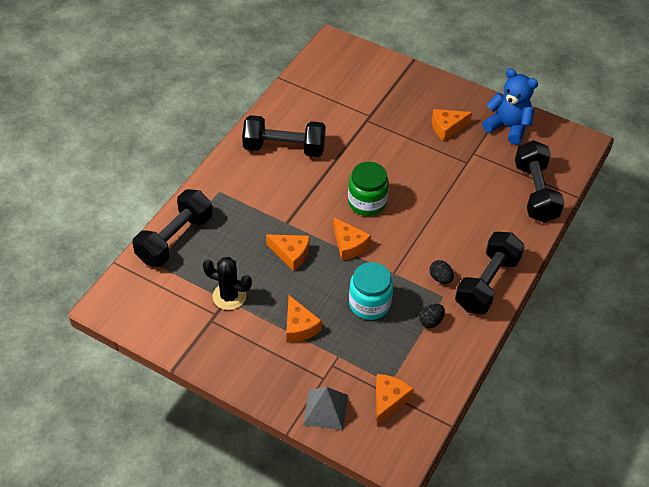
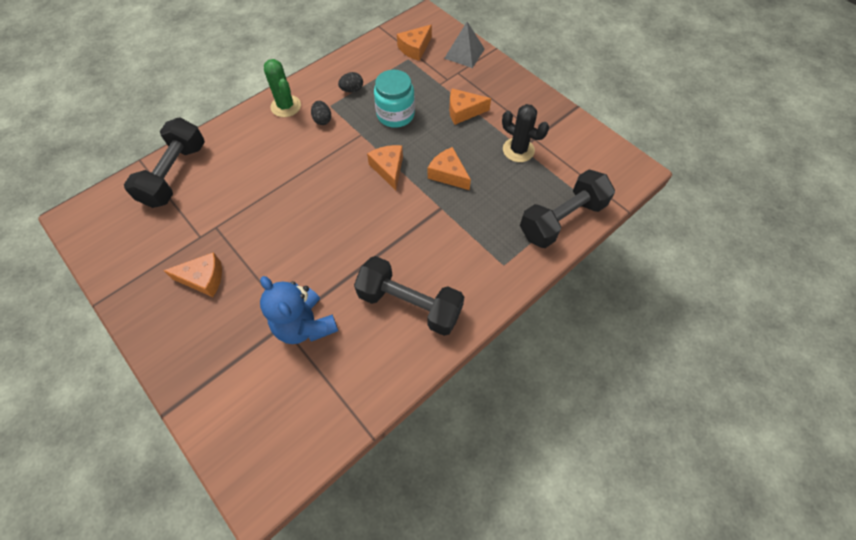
camera: 160 degrees left, 10 degrees up
orange cheese [287,295,322,342] -> orange cheese turned 90 degrees counterclockwise [449,89,491,125]
green jar [348,162,389,216] -> none
black dumbbell [455,232,525,314] -> green cactus [264,59,301,117]
blue teddy bear [482,68,538,145] -> blue teddy bear moved to [260,276,338,344]

